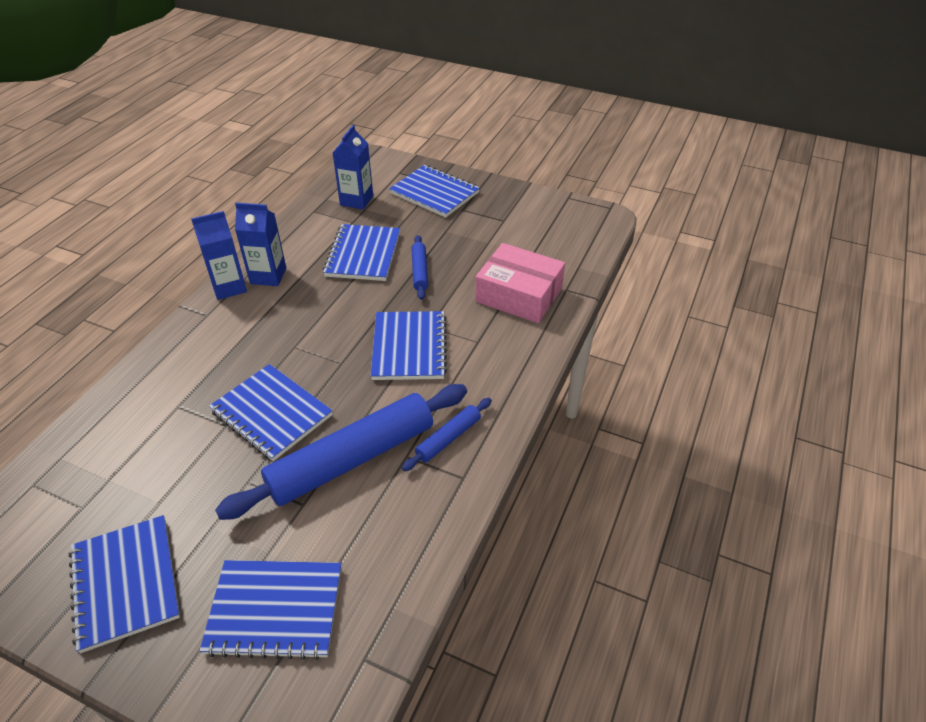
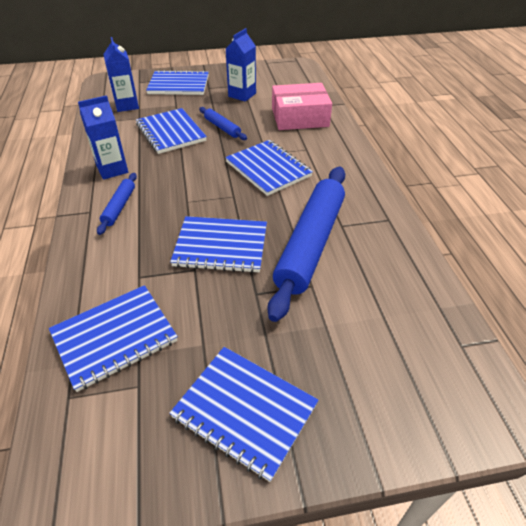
camera: 35 degrees left, 0 degrees up
blue carton [191,211,247,300] -> blue carton moved to [226,28,256,102]
blue notebook [200,560,341,660] -> blue notebook moved to [49,285,178,392]
blue rolling pin [402,398,492,471] -> blue rolling pin moved to [97,173,137,235]

